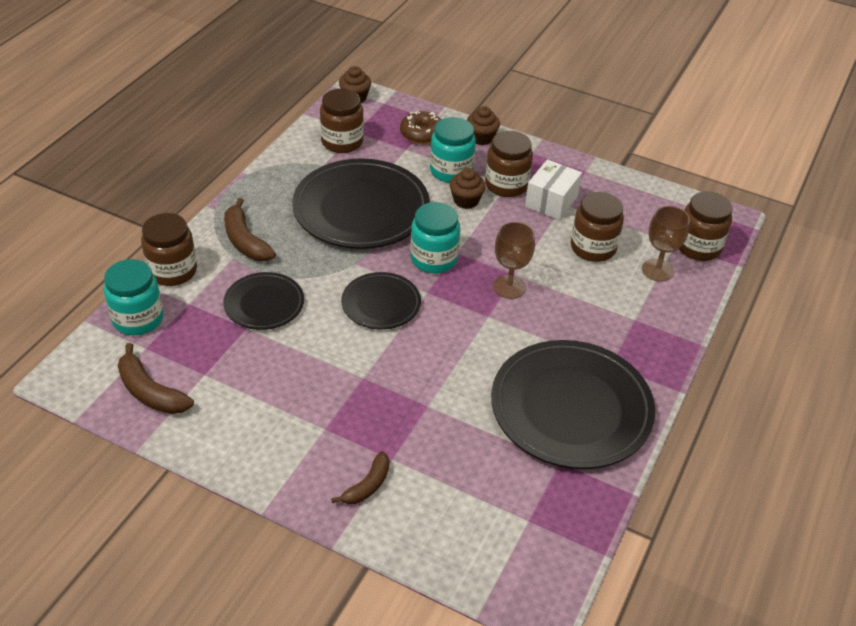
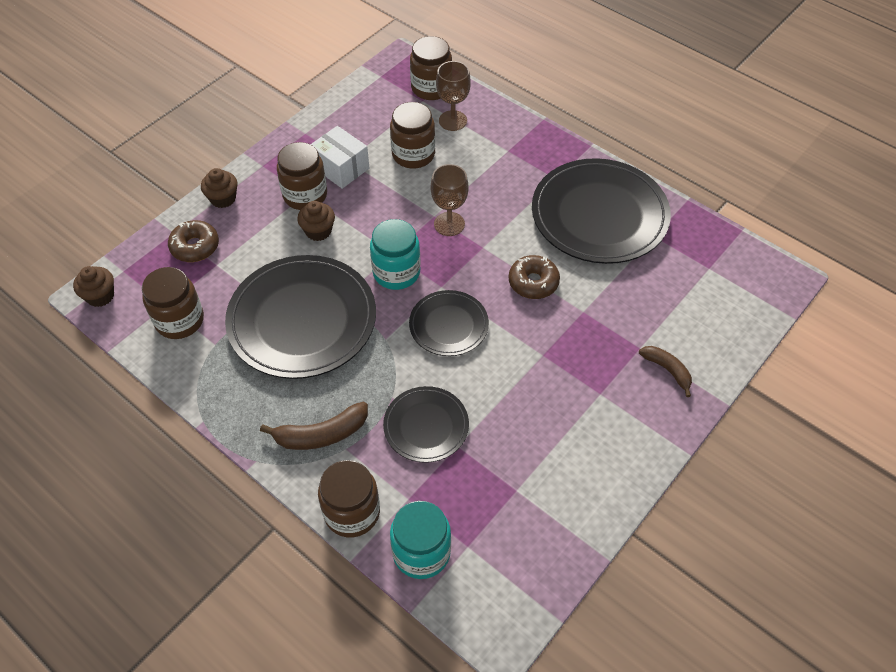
camera: 75 degrees left, 10 degrees up
brown banana [118,343,194,414] -> none
turquoise jar [430,117,476,183] -> none
none -> brown donut [509,255,560,299]

